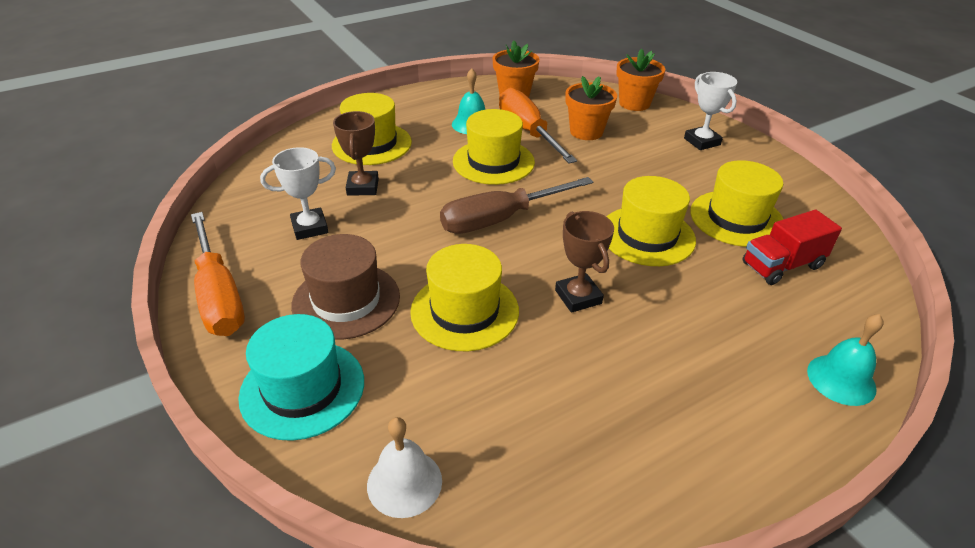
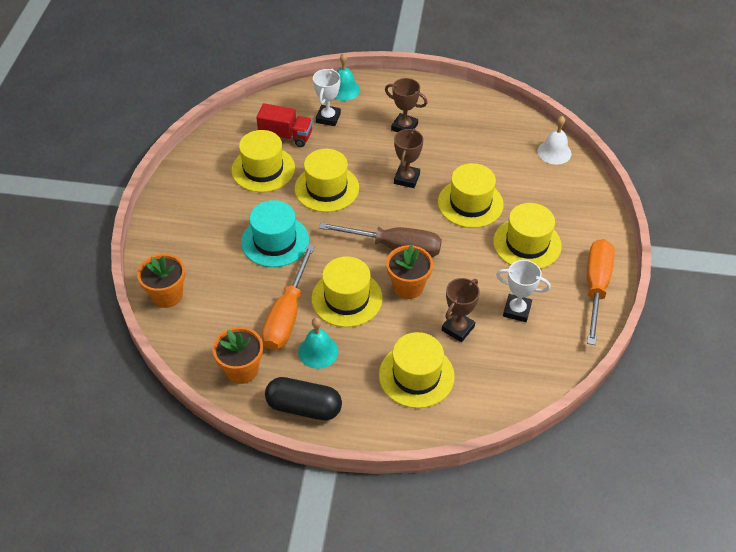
camera: 140 degrees left, 10 degrees up
turquoise hat [238,314,364,441] -> turquoise hat moved to [241,200,309,267]
brown hat [291,234,400,340] -> yellow hat [493,203,562,269]
orange flower pot [565,76,617,140] -> orange flower pot moved to [386,245,433,299]
white trophy [684,72,737,150] -> white trophy moved to [313,69,341,126]
none -> black capsule [265,377,342,421]
none -> brown trophy [385,78,427,132]

